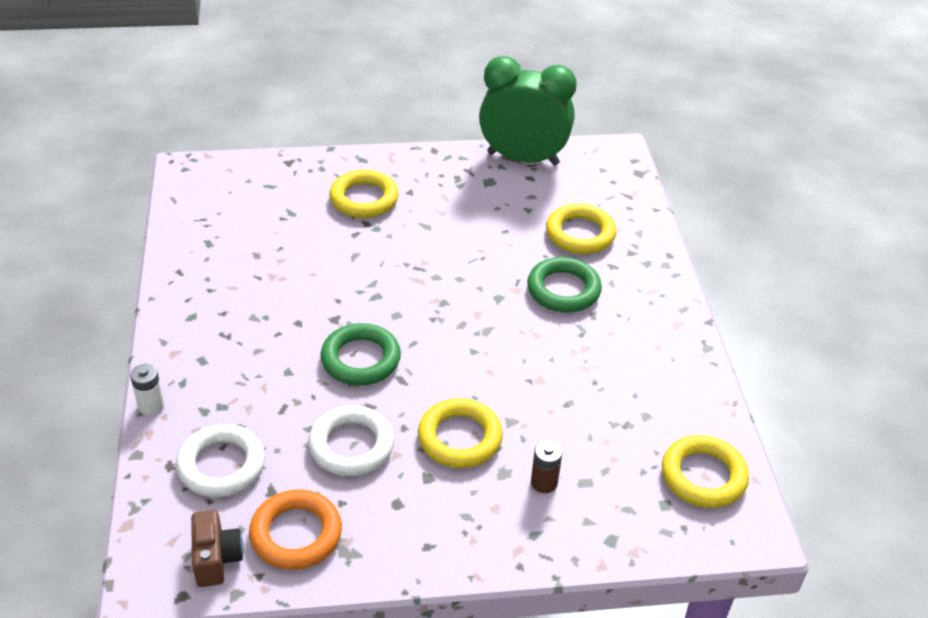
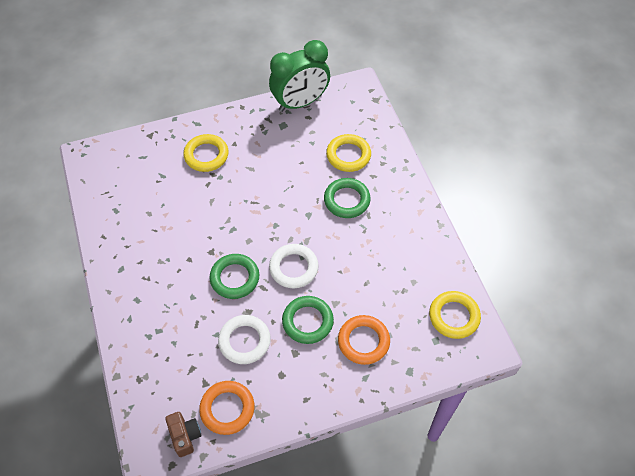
camera: 10 degrees left, 15 degrees up
white battery [130,364,164,415] -> none
white ring [176,424,265,497] -> white ring moved to [269,244,319,288]
yellow ring [418,398,503,468] -> green ring [282,296,334,344]
green clock [479,56,577,166] -> green clock turned 150 degrees clockwise [269,40,330,112]
brown battery [531,440,562,493] -> orange ring [338,315,390,365]

